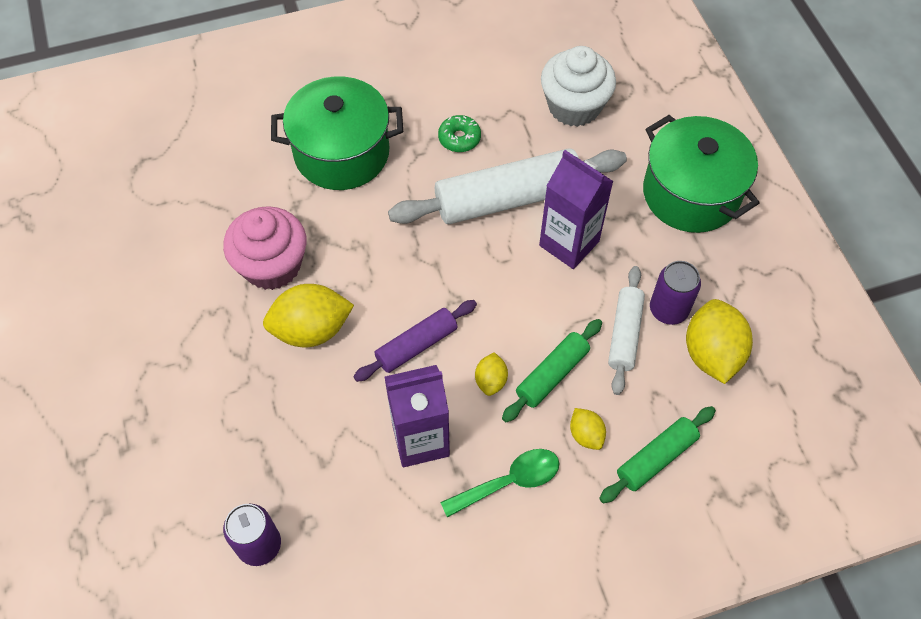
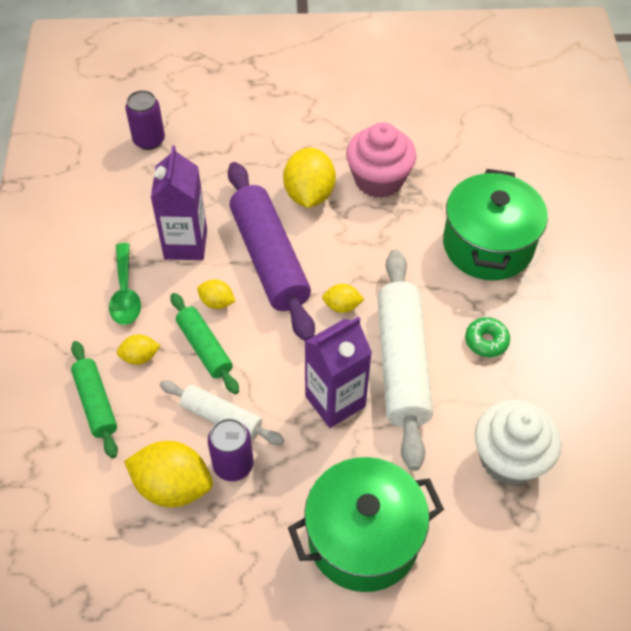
camera: 105 degrees right, 5 degrees down
purple rolling pin [353,300,477,382] -> purple rolling pin [228,162,315,341], size x1.83
none -> yellow lemon [322,284,364,313]

